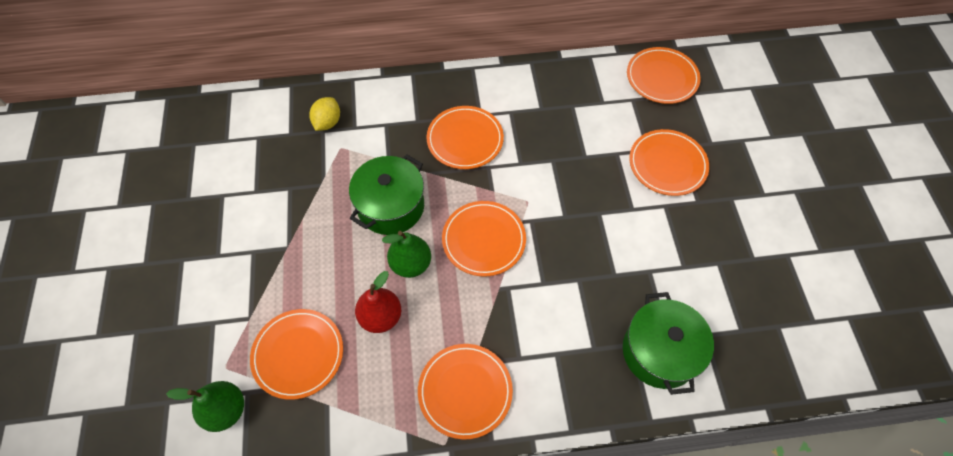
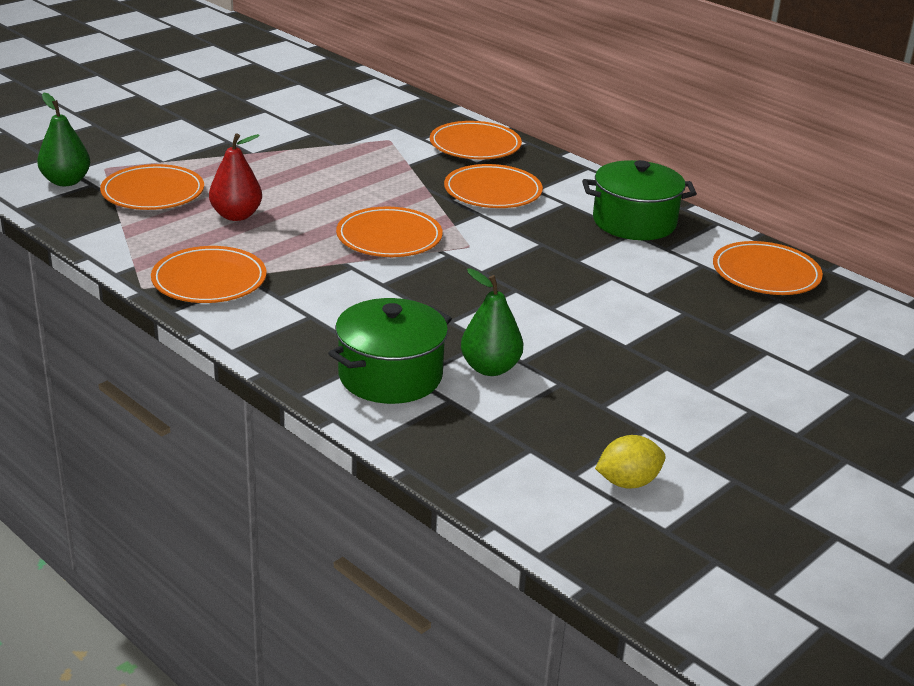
camera: 50 degrees right, 30 degrees down
yellow lemon [309,97,340,131] -> yellow lemon moved to [595,435,666,489]
green pot [349,155,424,235] -> green pot moved to [582,160,697,240]
green pear [382,231,431,278] -> green pear moved to [461,268,523,376]
orange plate [629,129,709,196] -> orange plate moved to [430,121,522,159]

